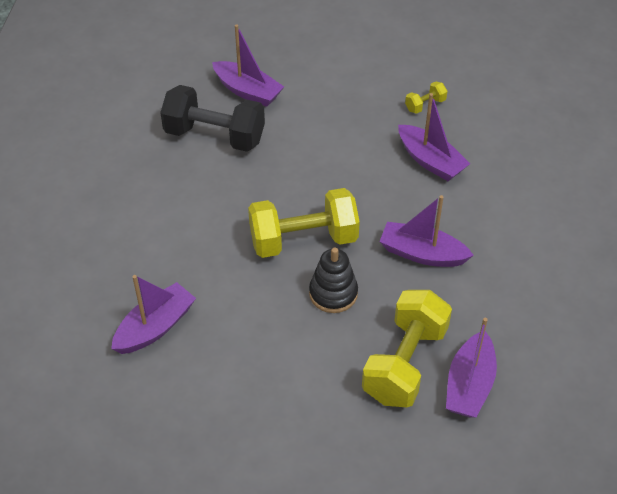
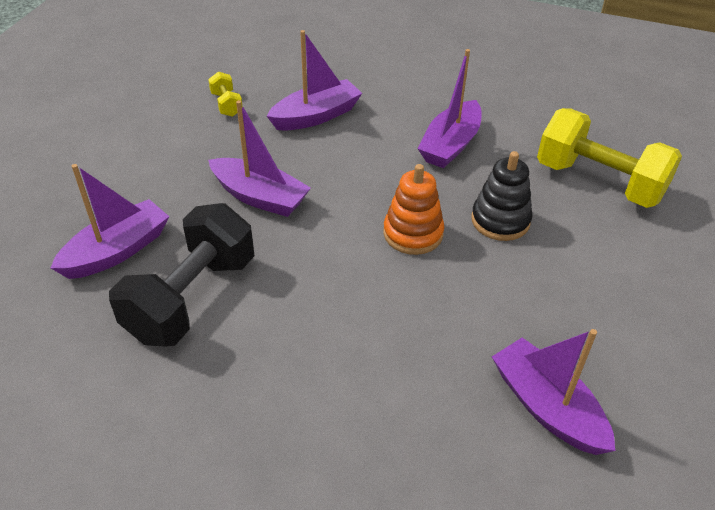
camera: 80 degrees left, 5 degrees down
yellow dumbbell [248,188,360,258] -> orange stacking toy [383,164,444,255]
purple boat [446,318,497,418] -> purple boat moved to [208,100,311,217]

